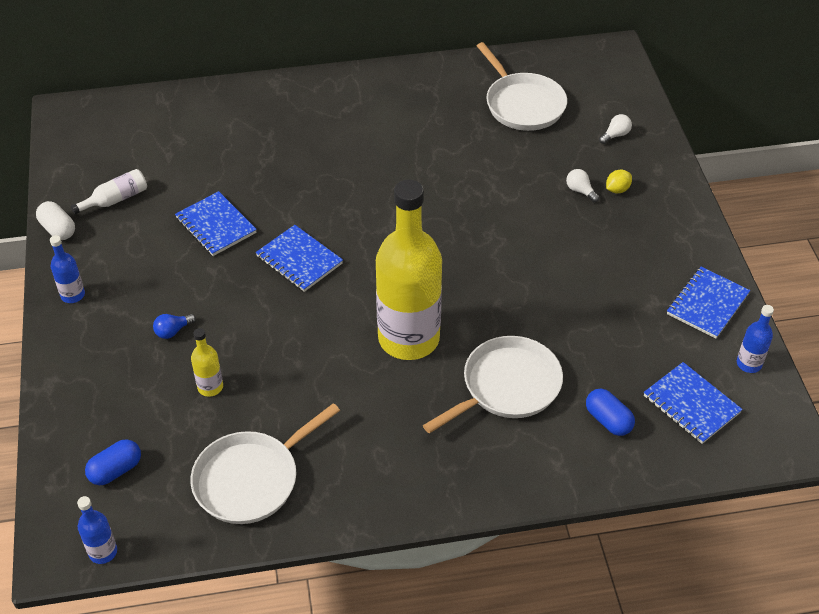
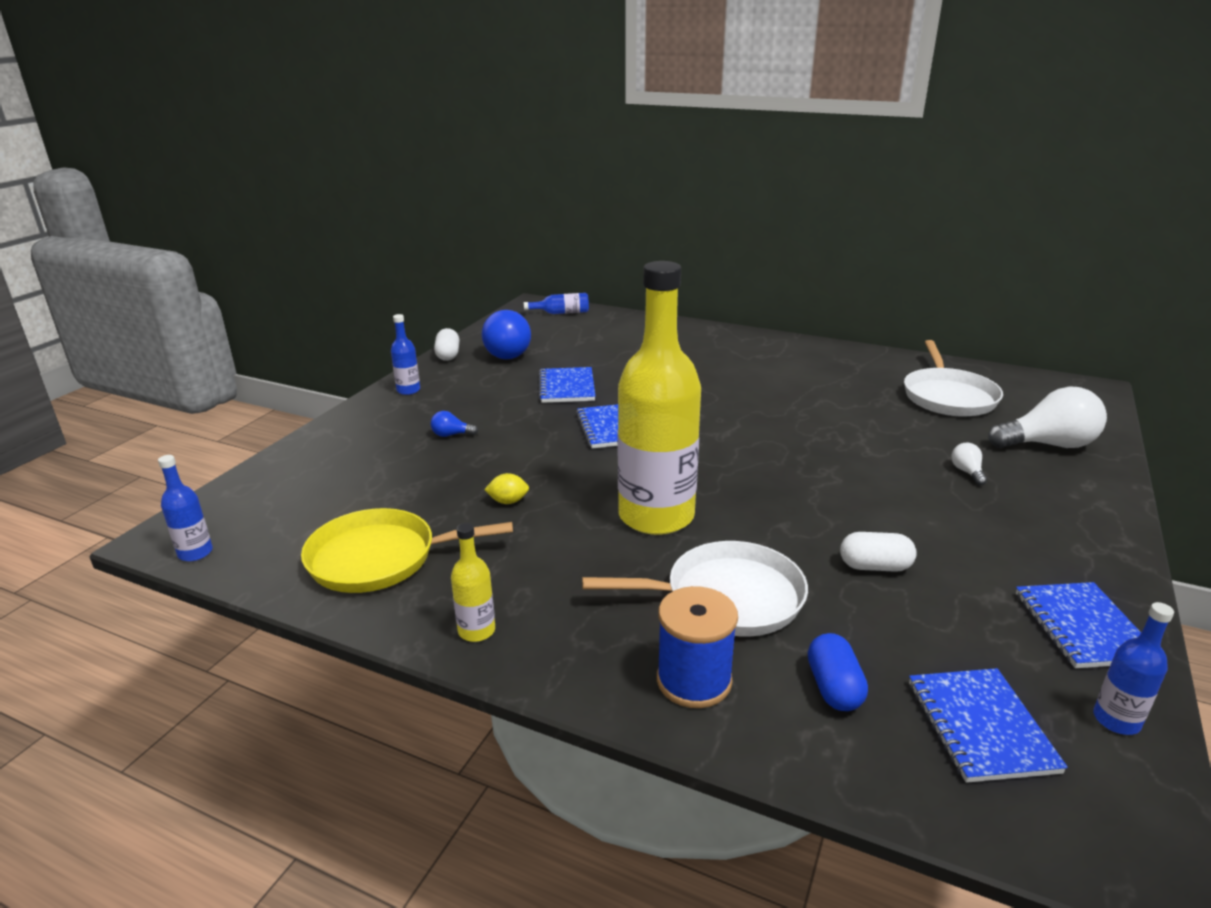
camera: 35 degrees right, 20 degrees down
white bottle [71,169,147,214] -> blue light bulb [482,310,531,360]
blue capsule [85,439,141,485] -> none
yellow bottle [191,328,223,397] -> yellow bottle moved to [451,523,495,642]
white pan [191,403,340,524] -> yellow pan [301,508,513,593]
white light bulb [599,114,632,144] -> white light bulb [988,386,1107,448], size x2.26
yellow lemon [606,170,632,193] -> yellow lemon moved to [484,473,529,504]
blue notebook [667,267,750,339] -> blue notebook turned 75 degrees counterclockwise [1016,582,1141,668]
none -> blue bottle [524,293,589,314]
none -> blue spool [657,586,738,708]
none -> white capsule [840,532,916,572]

